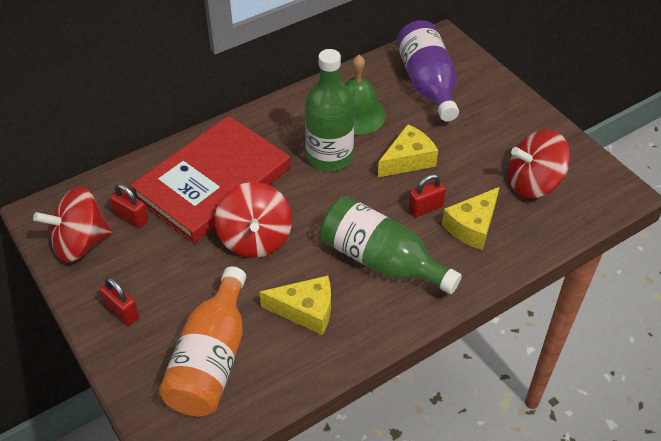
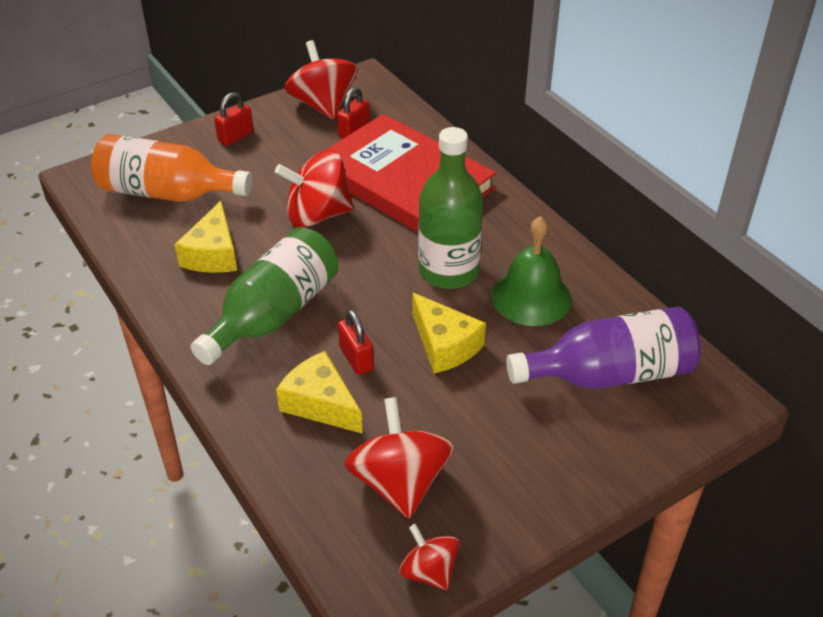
camera: 90 degrees right, 5 degrees down
none -> red spinning top [399,524,459,590]

